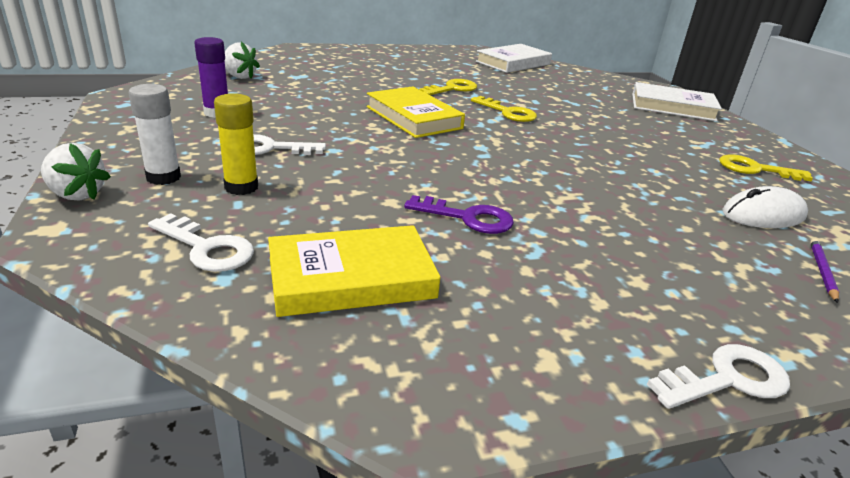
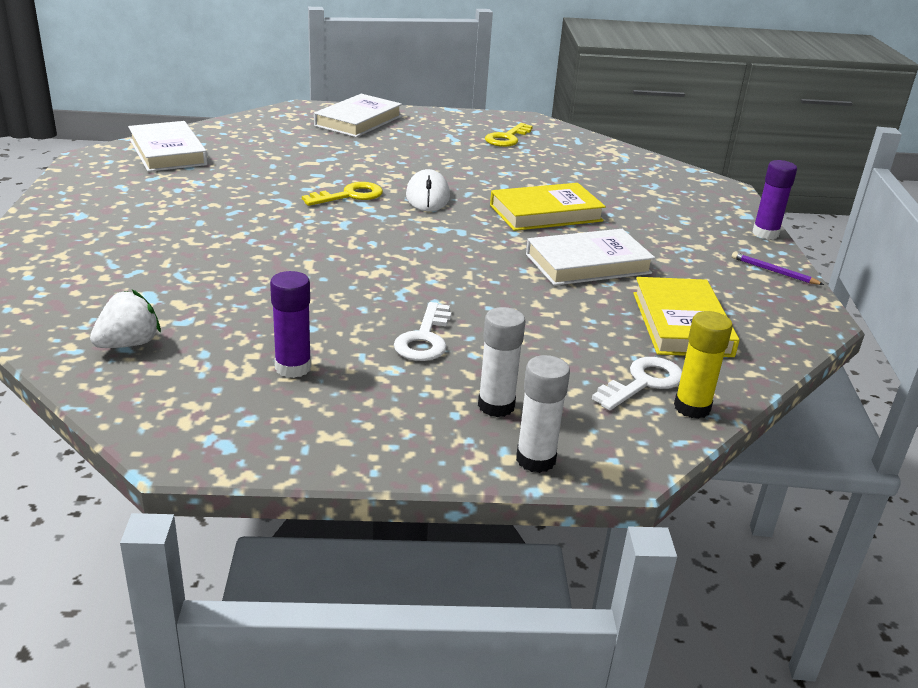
camera: 75 degrees left, 0 degrees up
white strawberry [41,143,111,201] -> white glue stick [516,355,570,473]
yellow glue stick [214,93,258,195] -> yellow glue stick moved to [674,311,733,419]
yellow book [366,86,465,138] -> yellow book moved to [490,183,606,231]
purple key [404,195,514,234] -> white book [526,229,655,286]
yellow key [419,79,477,95] -> none
white key [647,344,790,409] -> purple glue stick [752,160,797,239]
white mouse [723,186,808,228] -> white mouse moved to [406,169,450,211]
purple pencil [810,239,839,303] -> purple pencil moved to [732,252,824,285]

